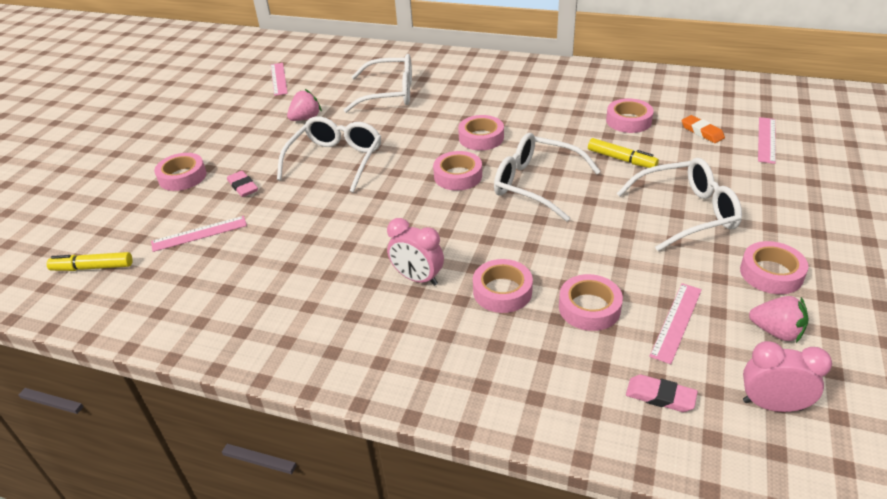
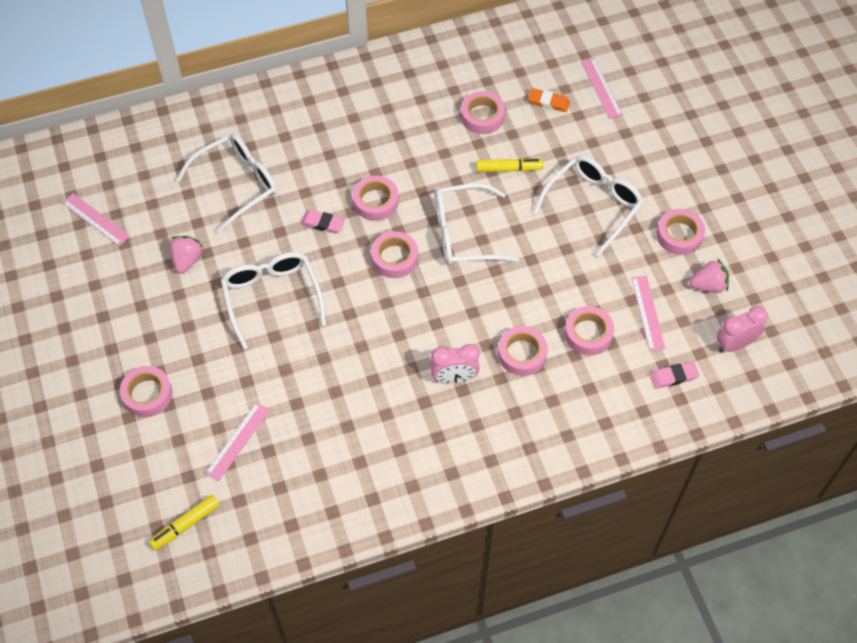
camera: 40 degrees left, 20 degrees up
pink eraser [227,171,258,197] -> pink eraser moved to [301,210,345,234]

